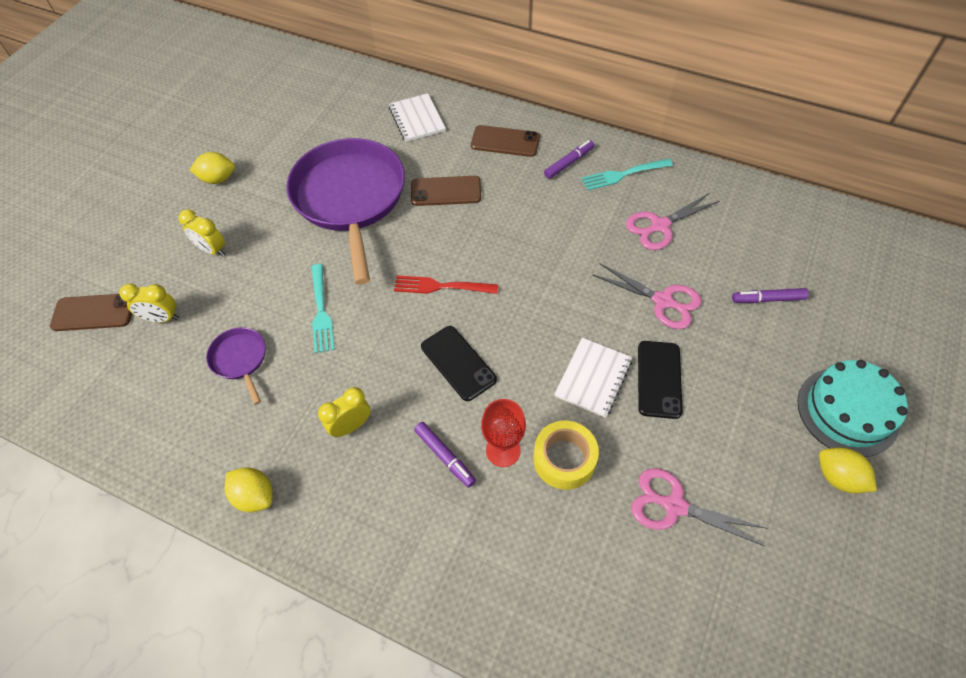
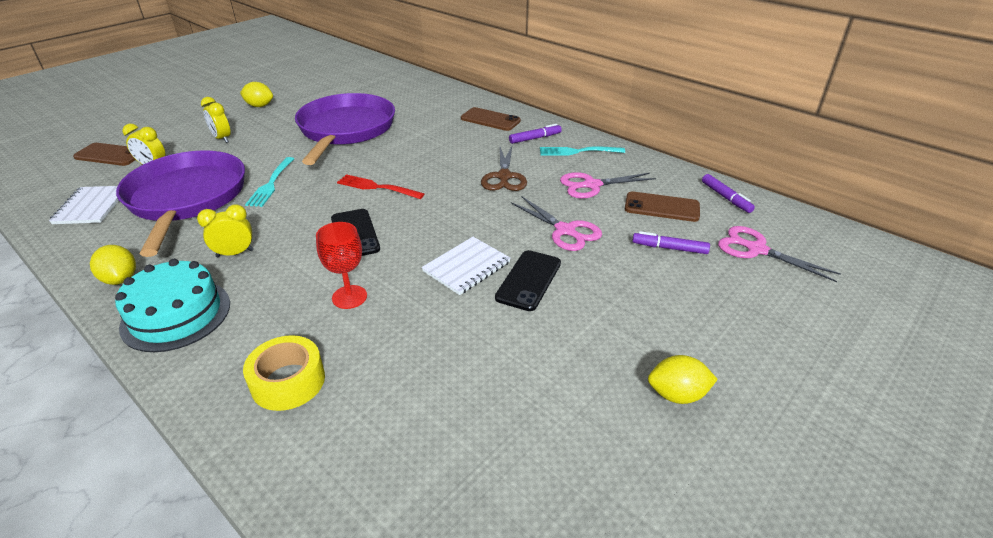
camera: 15 degrees right, 20 degrees down
purple pan [206,327,266,405] -> purple pan [116,150,245,257], size x2.33
white notebook [389,93,446,142] -> white notebook moved to [49,186,119,224]
brown phone [411,176,481,206] -> brown phone moved to [625,191,700,222]
purple marker [414,422,476,488] -> purple marker moved to [702,174,755,213]
yellow tape [533,421,599,490] -> yellow tape moved to [243,335,325,411]
pink scissors [631,468,767,547] -> pink scissors moved to [718,226,841,282]
turquoise cake [797,360,908,457] -> turquoise cake moved to [115,259,230,352]
yellow lemon [819,447,877,493] -> yellow lemon turned 60 degrees counterclockwise [648,355,718,404]
none -> brown scissors [481,146,527,191]

